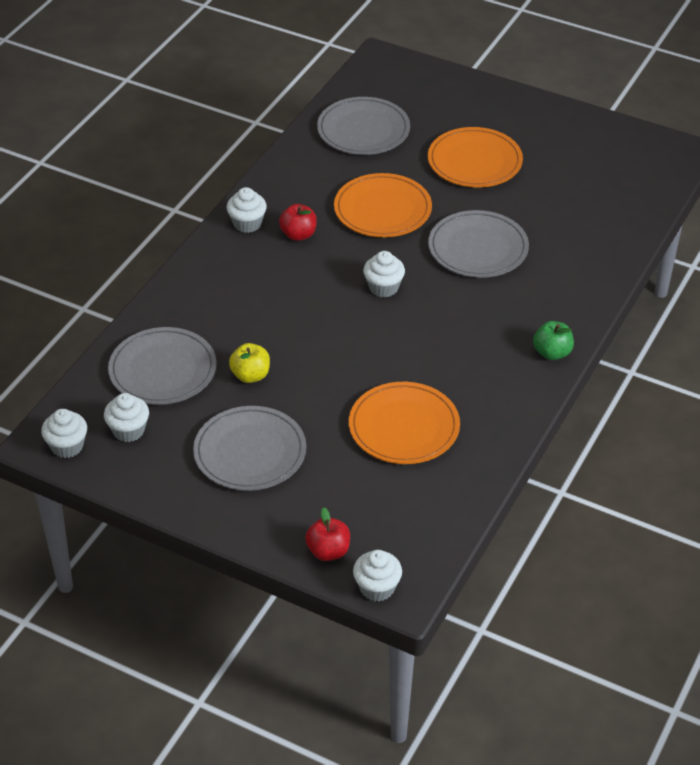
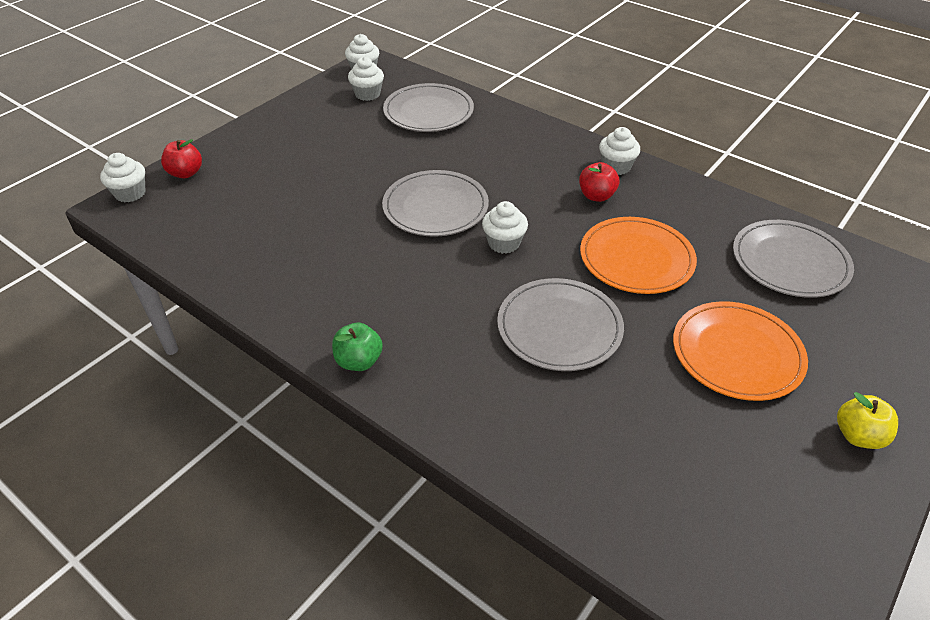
camera: 100 degrees right, 0 degrees up
grey plate [193,406,306,491] -> grey plate moved to [382,170,489,237]
yellow apple [229,343,270,383] -> yellow apple moved to [837,392,898,449]
orange plate [349,382,460,464] -> none

